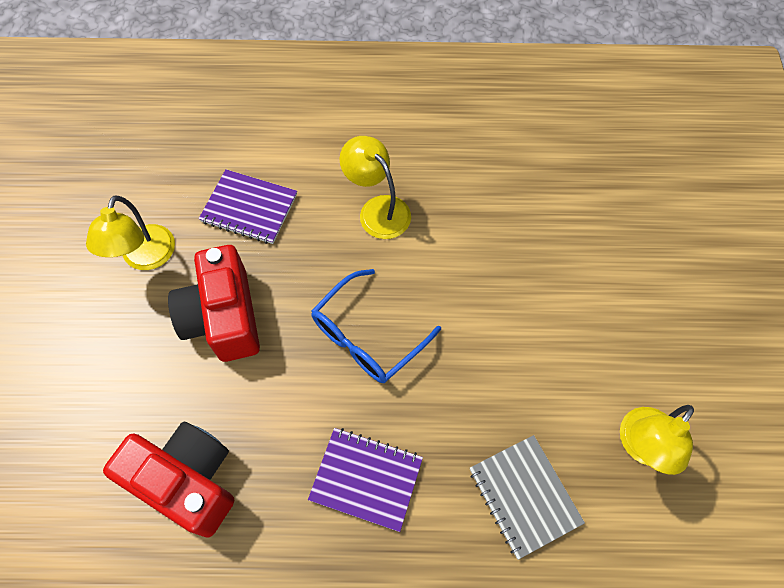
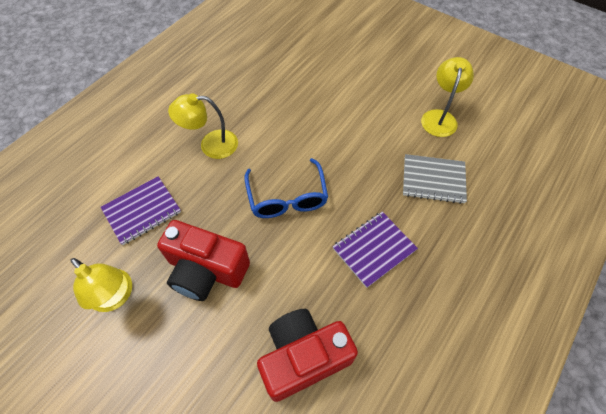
camera: 55 degrees left, 5 degrees down
yellow lamp [620,405,694,475] -> yellow lamp turned 150 degrees counterclockwise [421,57,474,137]

